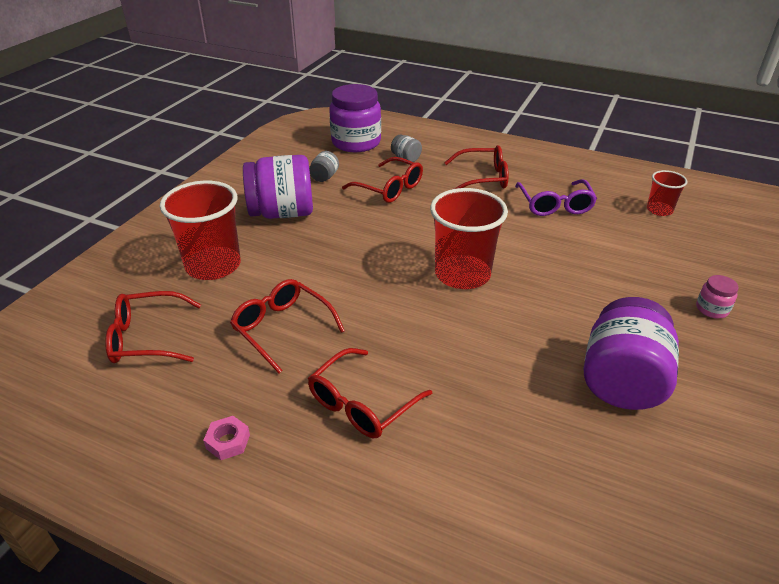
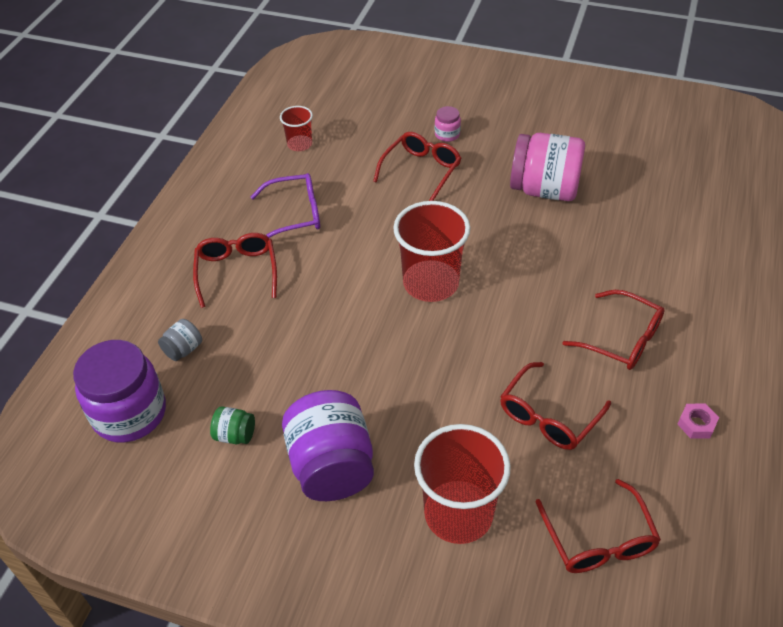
camera: 95 degrees left, 10 degrees up
grey jar [309,151,339,182] -> green jar [210,406,255,444]
red glasses [342,157,423,203] -> red glasses moved to [373,132,461,201]
purple jar [584,297,679,410] -> pink jar [510,133,585,201]

